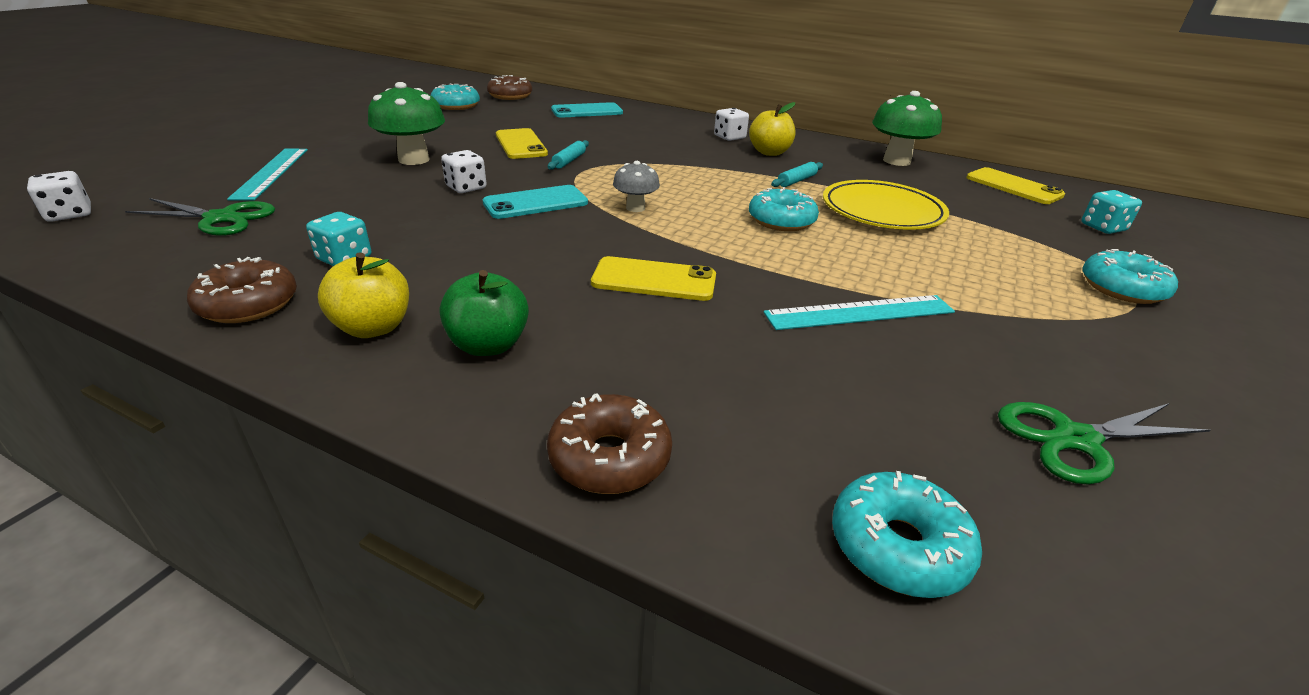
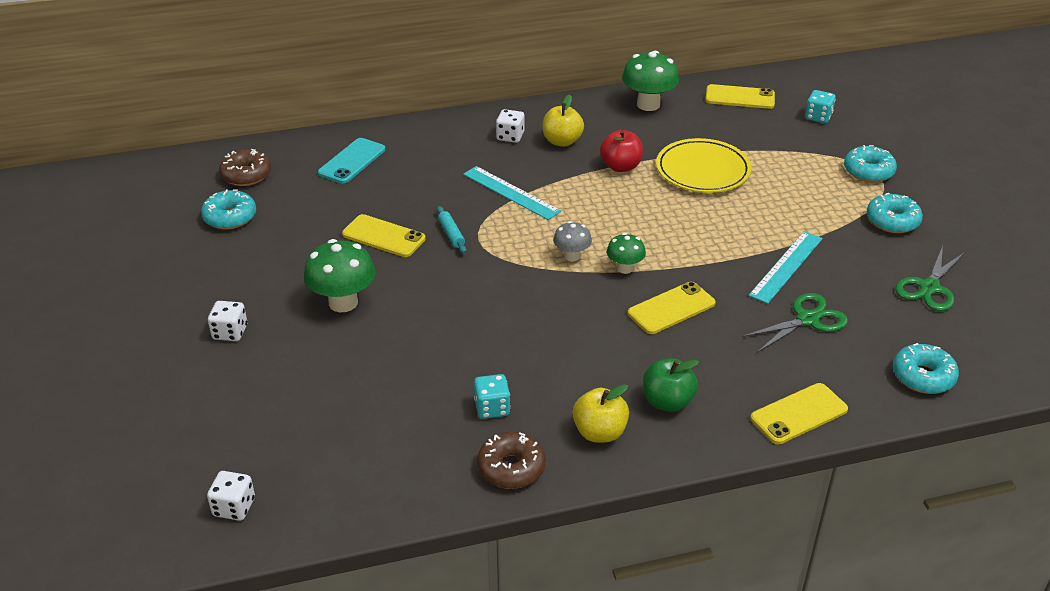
camera: 40 degrees left, 5 degrees up
green scissors [125,198,275,236] -> green scissors moved to [742,293,848,353]
turquoise ruler [227,149,308,200] -> turquoise ruler moved to [463,166,561,220]
white dice [441,150,487,193] -> white dice moved to [208,301,247,341]
turquoise phone [482,185,588,219] -> none
brown donut [547,393,672,494] -> yellow phone [750,383,848,444]
turquoise donut [749,187,819,231] -> turquoise donut moved to [866,193,923,233]
turquoise rolling pin [771,162,823,187] -> red apple [600,130,643,172]
none -> green mushroom [607,233,646,274]

